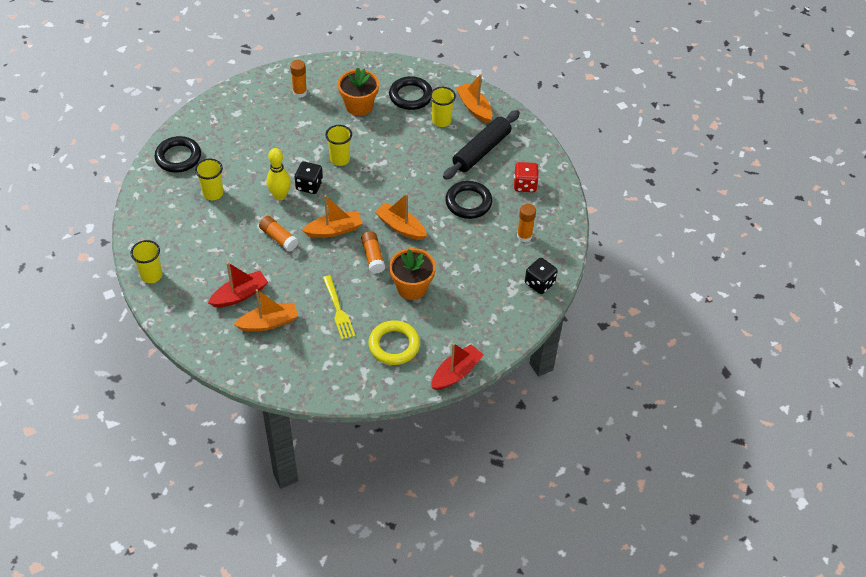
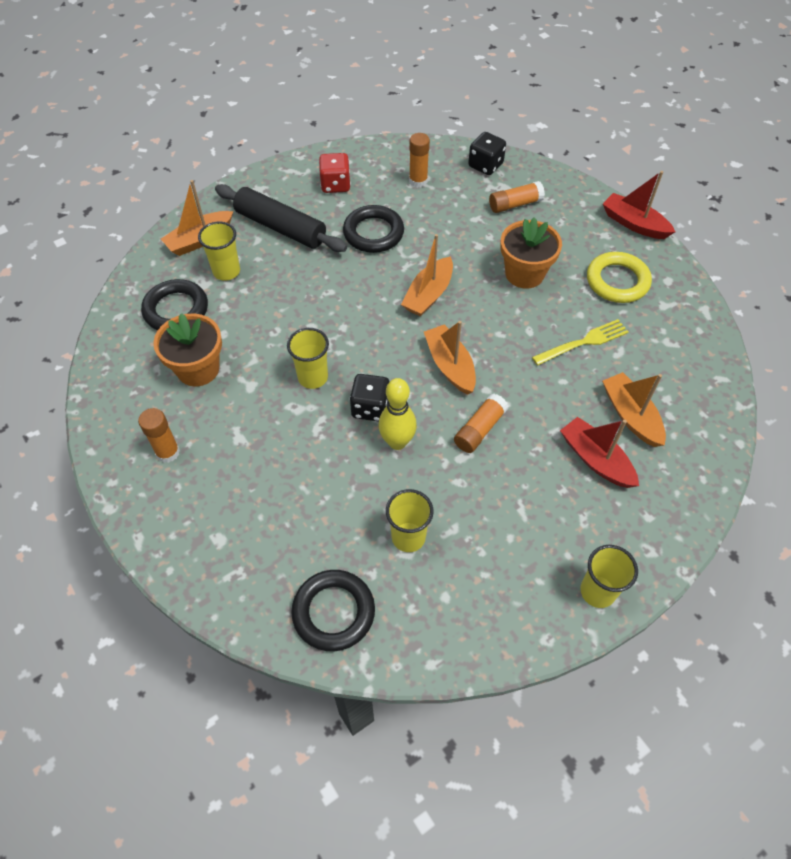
camera: 95 degrees left, 5 degrees up
orange glue stick [361,231,385,274] -> orange glue stick moved to [489,181,545,213]

